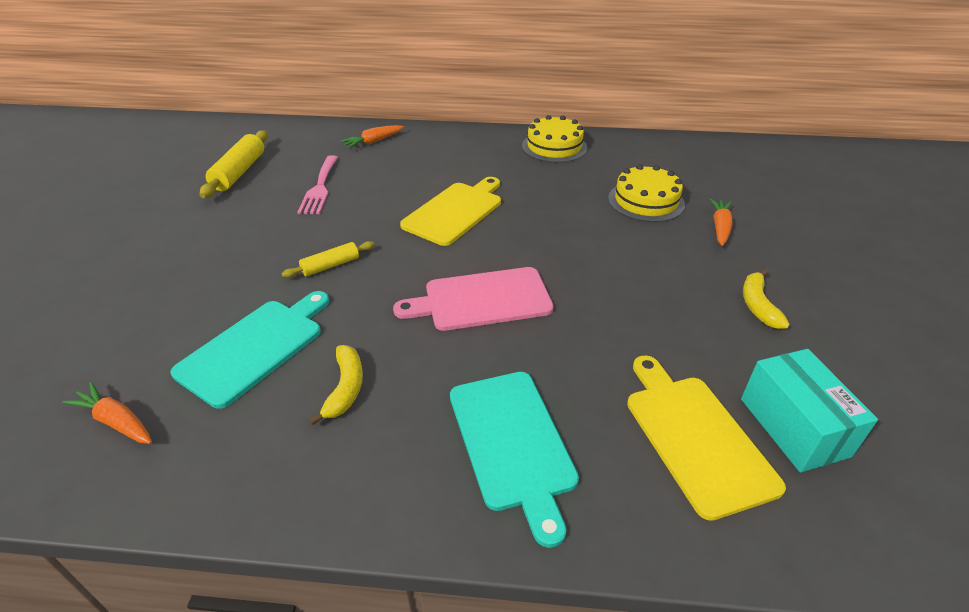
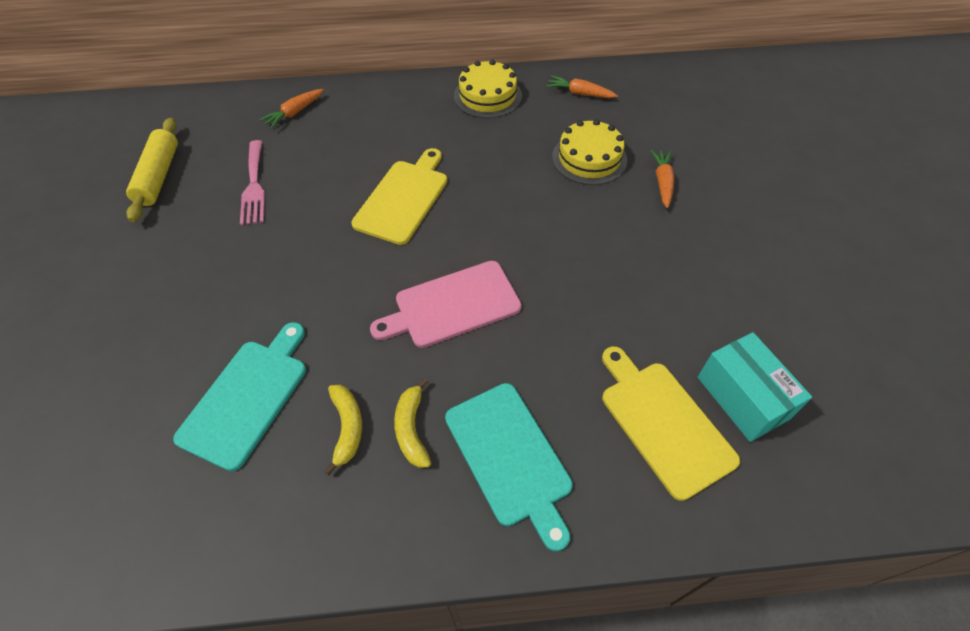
camera: 10 degrees left, 15 degrees up
orange carrot [62,382,152,444] -> orange carrot moved to [546,75,618,98]
yellow rolling pin [282,241,374,278] -> none
yellow banana [743,269,790,329] -> yellow banana moved to [394,378,431,468]

